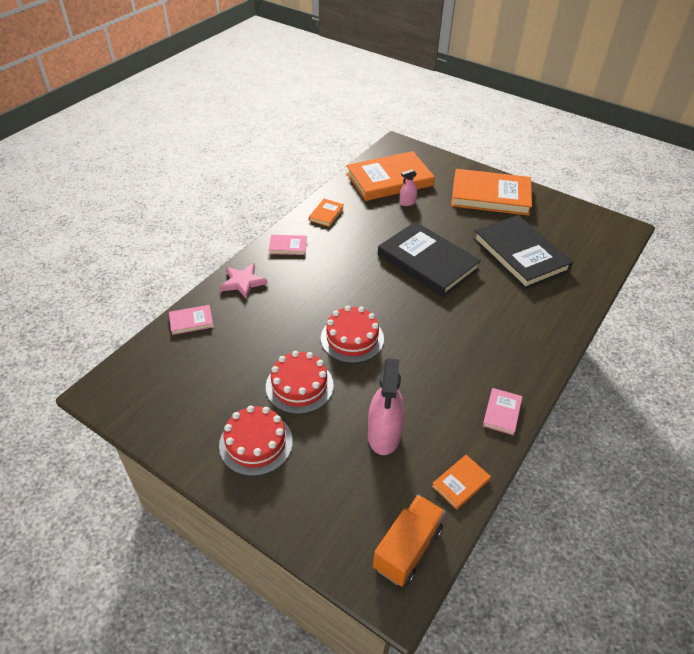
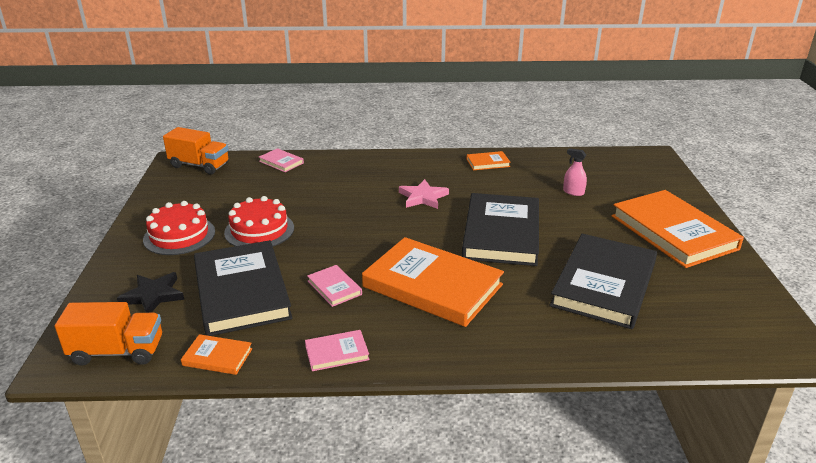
camera: 55 degrees right, 15 degrees down
pink star [220,263,268,299] -> pink star moved to [399,179,449,209]
pink book [269,235,307,255] -> pink book moved to [307,265,362,307]
red cake [321,306,384,363] -> none
orange book [346,151,435,201] -> orange book moved to [362,237,504,327]
pink spray bottle [368,358,405,455] -> black book [194,240,292,336]
none -> black star [117,272,184,313]
none -> orange truck [163,127,229,175]

